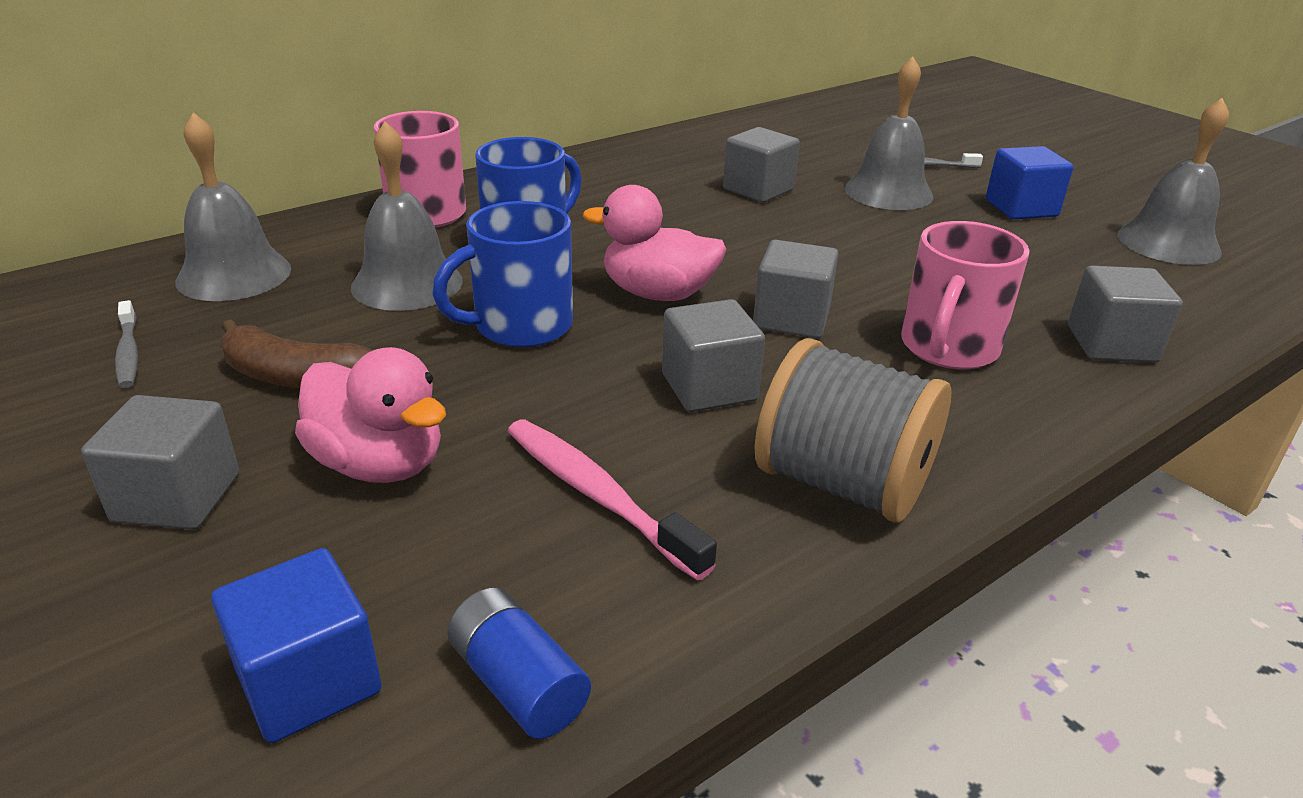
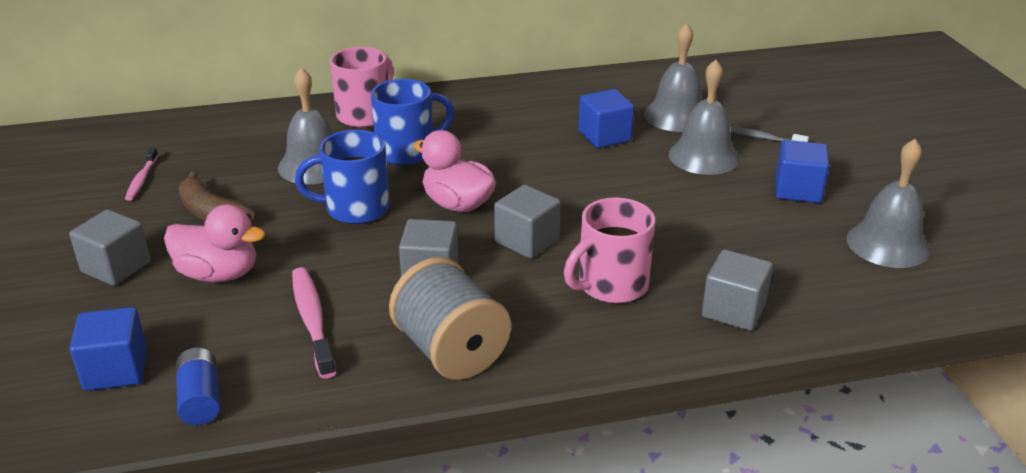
camera: 25 degrees right, 0 degrees up
grey toothbrush [115,300,138,388] -> pink toothbrush [125,147,158,201]
grey bell [175,112,291,301] -> grey bell moved to [644,23,702,132]
pink duck [295,347,446,483] -> pink duck turned 45 degrees counterclockwise [164,204,265,282]
grey cube [723,127,800,203] -> blue cube [579,89,634,148]

